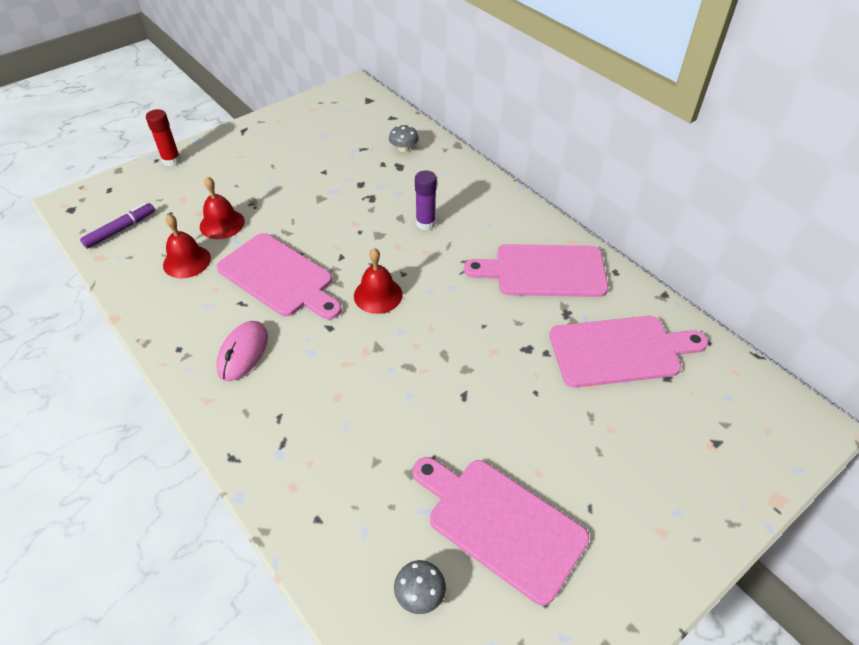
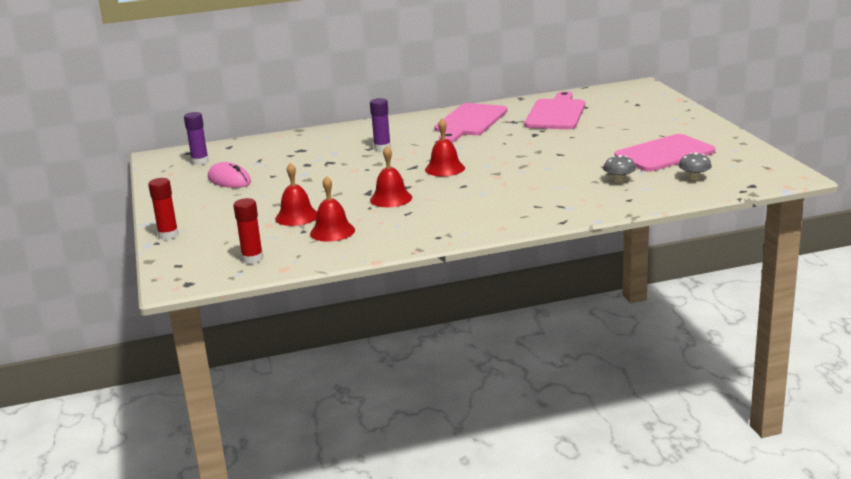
camera: 65 degrees left, 25 degrees down
purple marker [80,203,155,249] -> red glue stick [233,198,263,264]
pink mouse [216,321,268,381] -> pink mouse moved to [208,162,251,188]
pink cutting board [217,233,342,319] -> red bell [370,146,412,207]
grey mushroom [389,125,419,152] -> grey mushroom moved to [604,155,636,183]
none -> purple glue stick [184,112,209,165]

